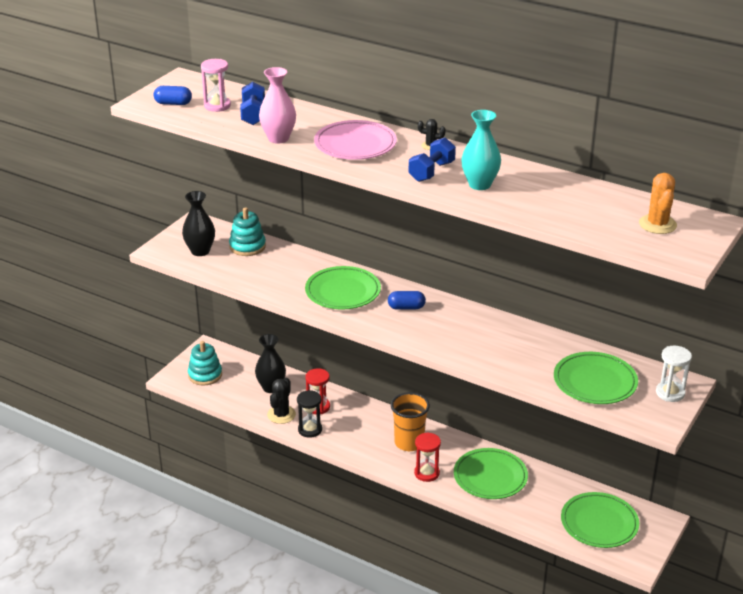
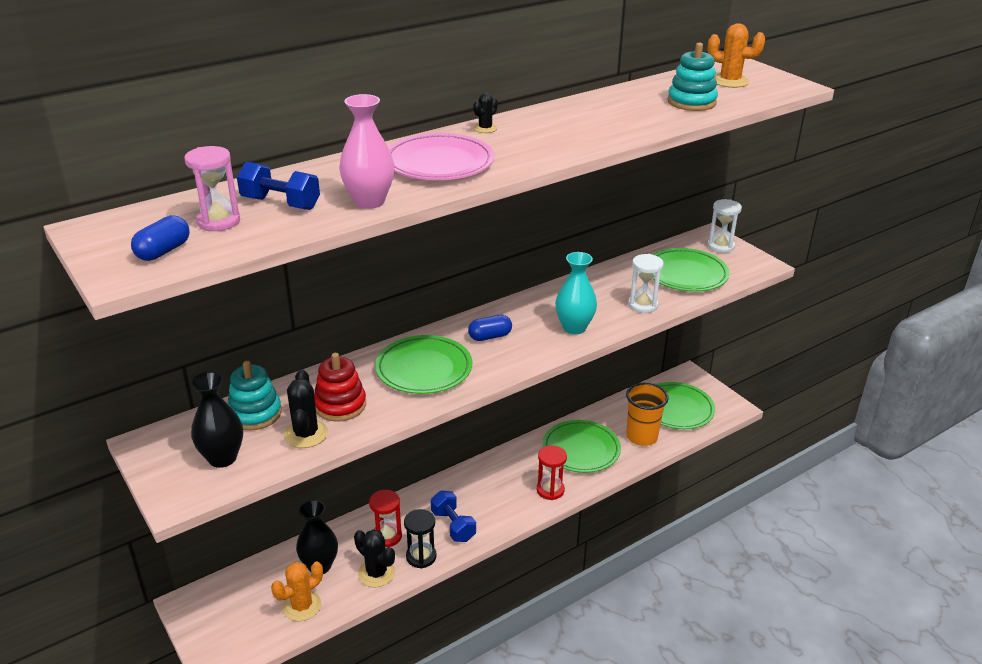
camera: 65 degrees left, 0 degrees up
turquoise stacking toy [188,341,222,385] -> turquoise stacking toy moved to [667,42,718,111]
blue capsule [388,291,426,310] -> blue capsule turned 45 degrees clockwise [468,315,512,341]
orange cup [391,392,430,451] -> orange cup moved to [626,383,669,446]
blue dumbbell [409,138,456,182] -> blue dumbbell moved to [431,491,476,542]
turquoise vase [461,110,501,190] -> turquoise vase moved to [555,252,597,334]
none -> orange cactus [271,561,323,621]
none -> black cactus [284,369,328,448]
none -> red stacking toy [314,353,366,422]
none -> white hourglass [628,254,664,313]

